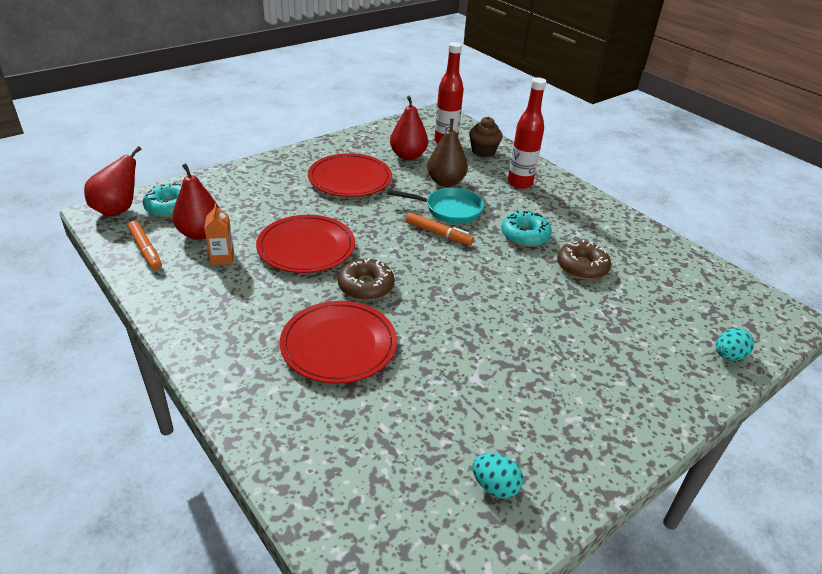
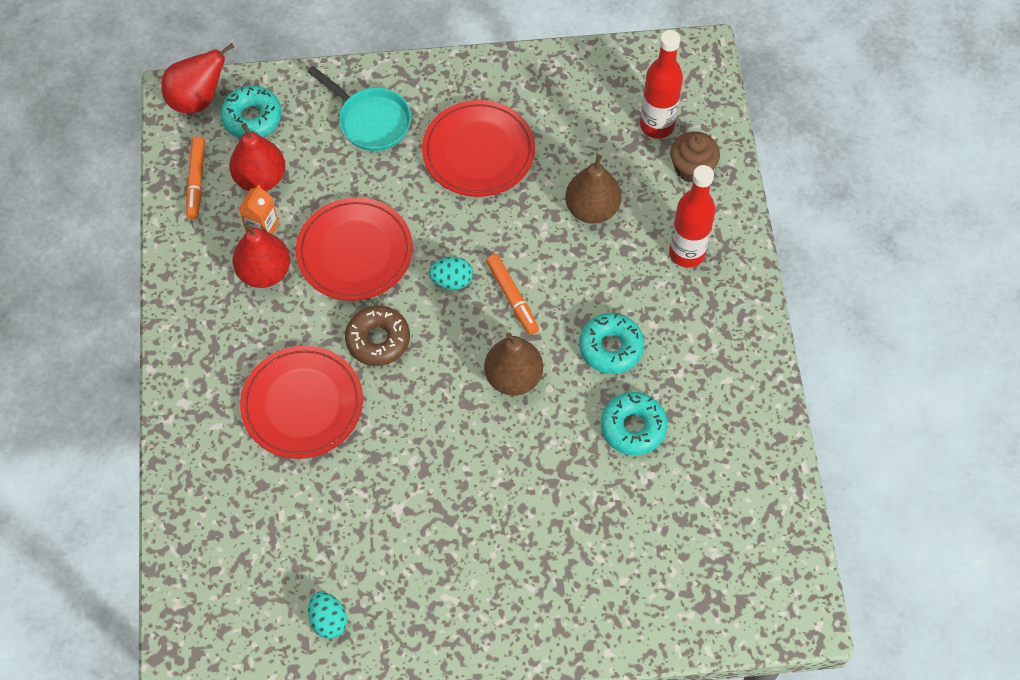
camera: 35 degrees right, 25 degrees up
turquoise pan [387,188,484,224] -> turquoise pan moved to [308,66,411,151]
red pear [390,95,428,160] -> red pear moved to [232,222,290,288]
brown donut [557,240,611,280] -> turquoise donut [601,392,667,455]
turquoise egg [716,328,754,361] -> turquoise egg moved to [429,257,473,290]
none -> brown pear [484,333,543,396]

